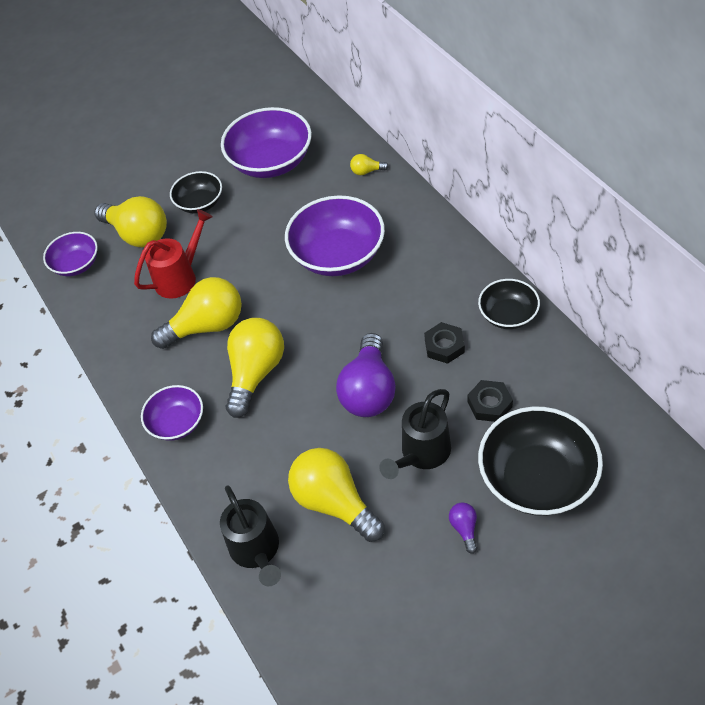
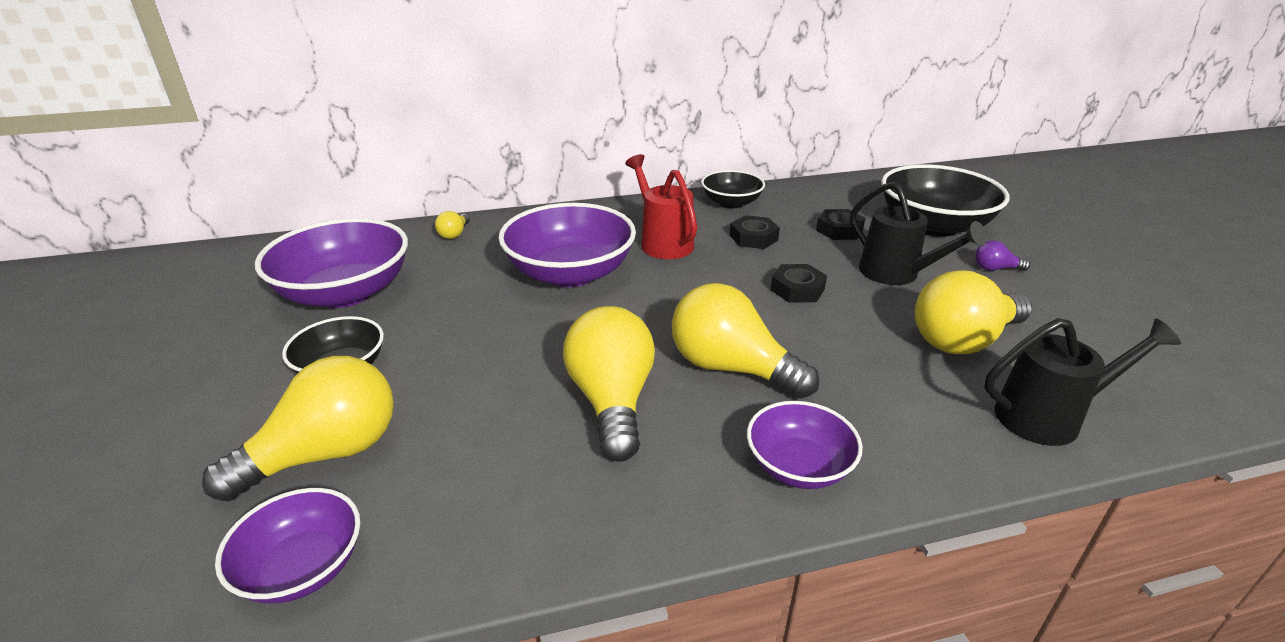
camera: 80 degrees left, 20 degrees down
red watering can [134,209,212,299] -> red watering can moved to [625,154,697,259]
purple light bulb [336,333,396,417] -> black nut [770,264,827,303]

